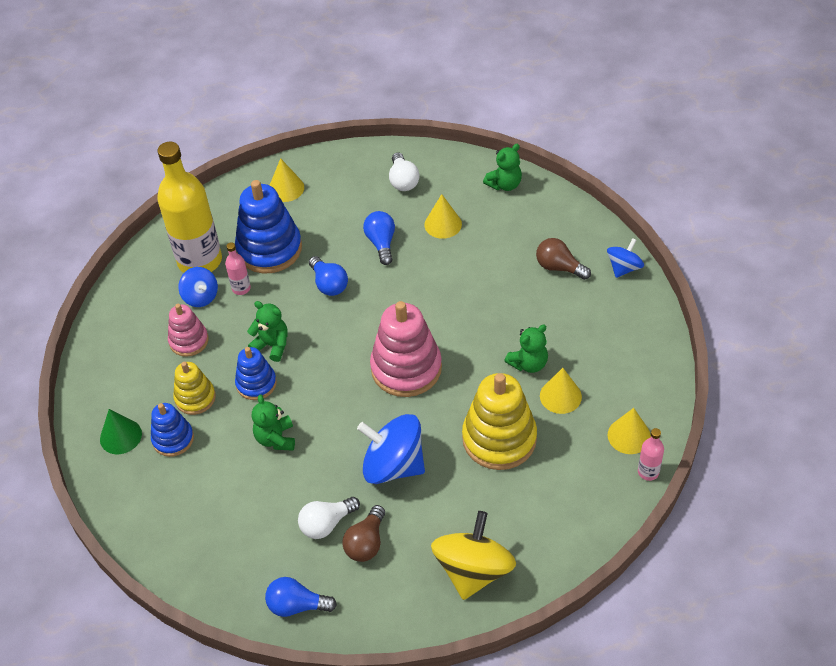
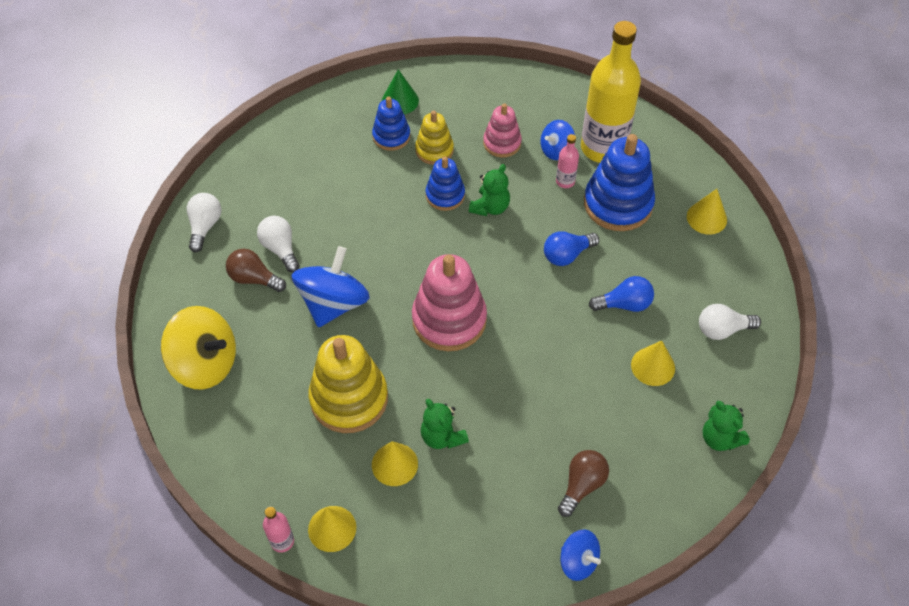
camera: 90 degrees right, 5 degrees up
green teddy bear [252,395,295,450] -> none
blue light bulb [265,577,337,617] -> white light bulb [187,193,222,252]

